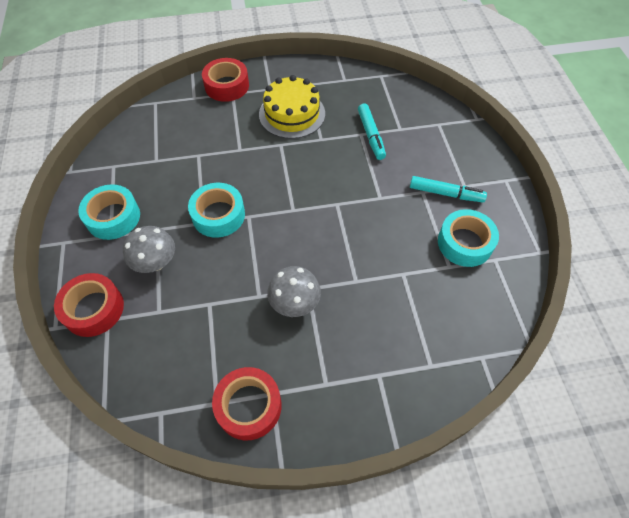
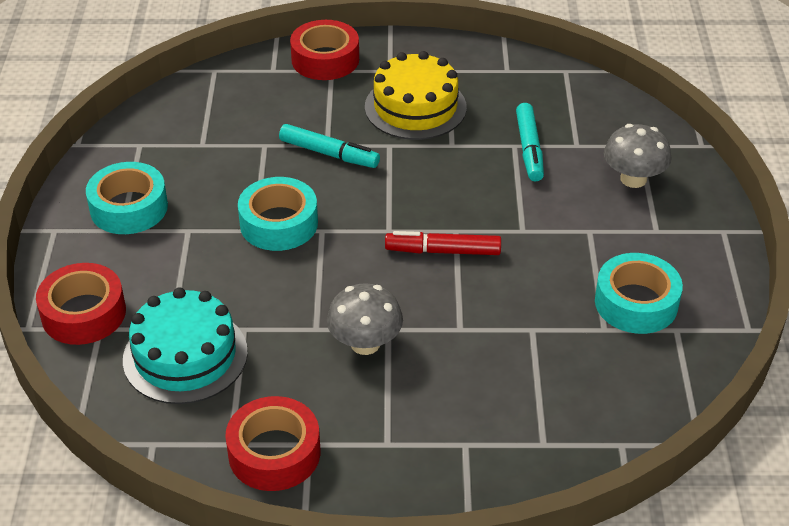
camera: 10 degrees right, 15 degrees down
grey mushroom [123,226,175,273] -> grey mushroom moved to [604,124,671,188]
turquoise marker [410,176,487,202] -> turquoise marker moved to [279,124,380,168]
none -> turquoise cake [123,287,248,404]
none -> red marker [385,231,501,255]

